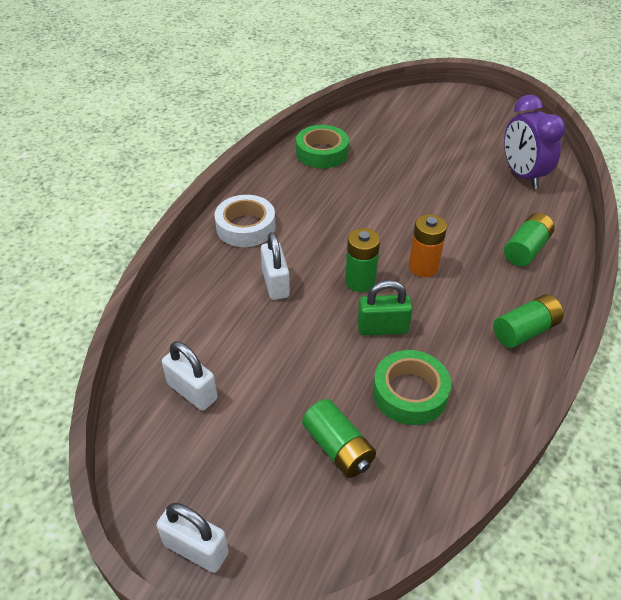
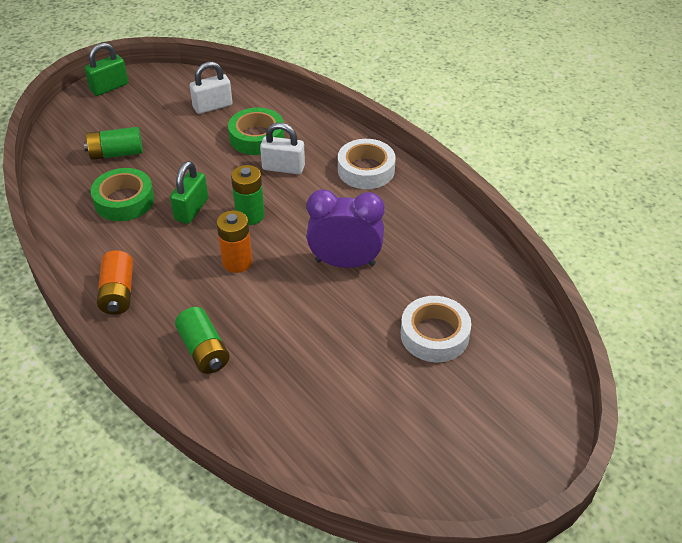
camera: 115 degrees right, 0 degrees up
white padlock [157,503,229,573] -> green padlock [84,43,128,96]
green tape [296,125,349,168] -> green tape moved to [228,107,284,155]
green battery [493,294,564,348] -> orange battery [97,250,133,315]
purple clock [504,95,565,189] -> purple clock moved to [307,189,385,268]
none -> white tape [401,296,471,362]

